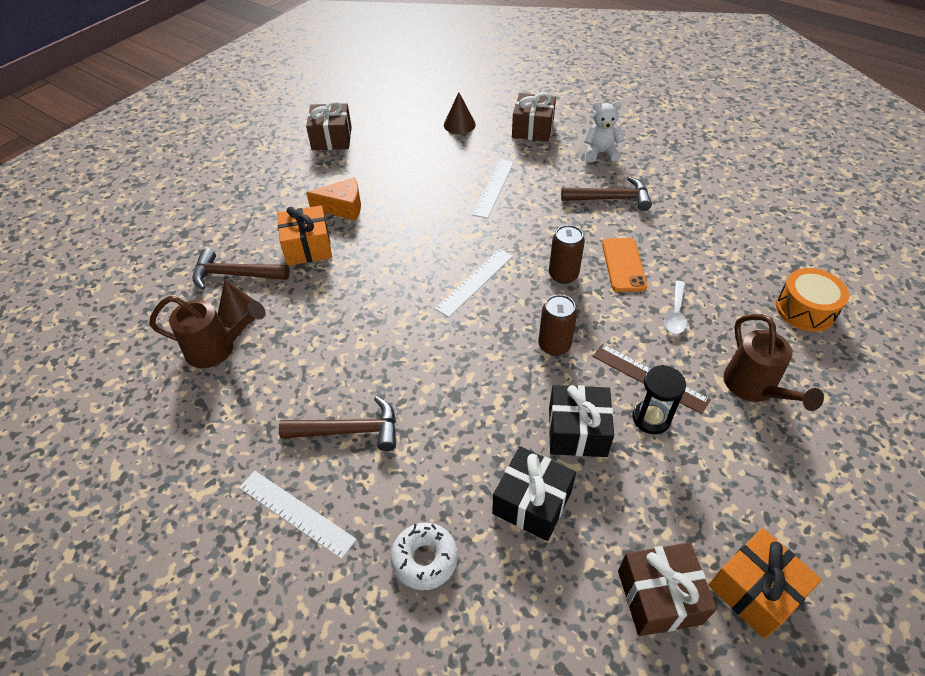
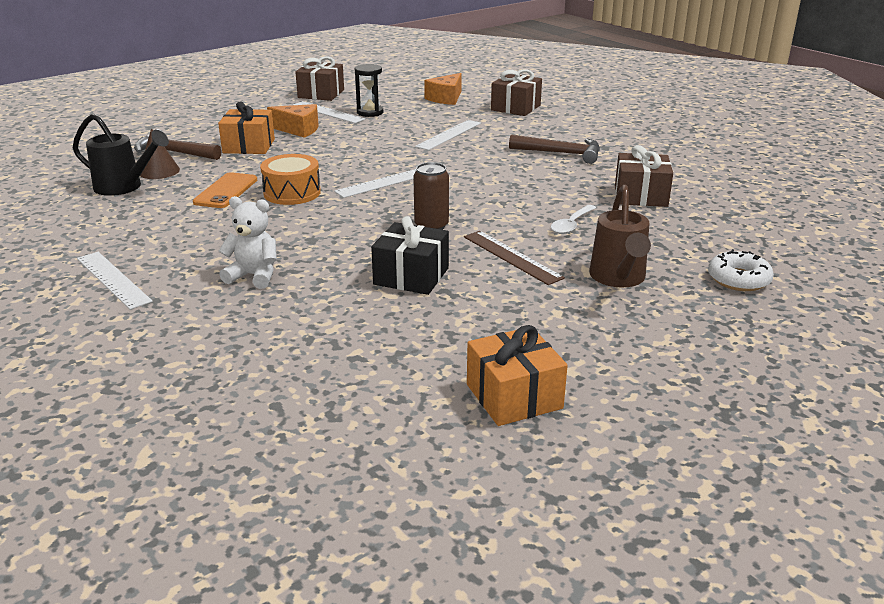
camera: 15 degrees right, 20 degrees down
brown watering can [149,296,265,368] -> black watering can [73,114,169,196]
brown hammer [279,396,396,451] -> none
white donut [391,523,458,590] -> white donut moved to [708,249,774,291]
brown cone [444,92,476,134] -> orange cheese [424,73,462,105]
black gift [492,446,576,541] -> none
brown can [549,225,585,284] -> none
white teddy bear [583,101,625,162] -> white teddy bear moved to [219,196,277,289]
orange phone [602,238,647,292] -> orange phone moved to [193,172,257,208]
brown gift [618,542,717,636] -> brown gift moved to [615,145,673,207]
black hourglass [633,365,686,434] -> black hourglass moved to [355,64,383,117]
orange drum [776,268,849,332] -> orange drum moved to [260,154,321,205]
none -> white ruler [293,101,365,123]

